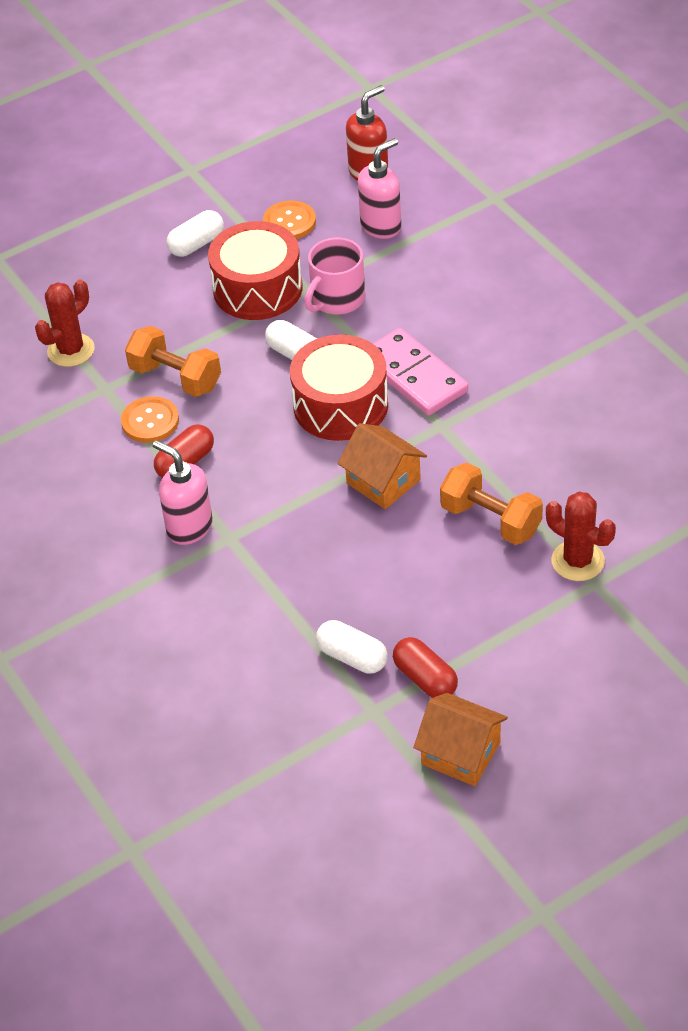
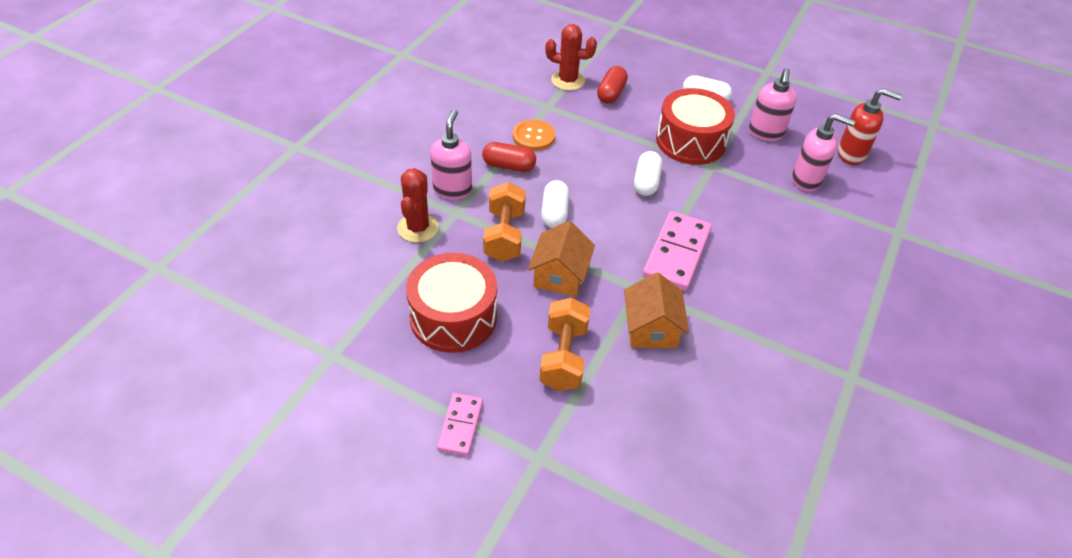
camera: 55 degrees right, 0 degrees up
orange dumbbell [125,326,221,397] -> orange dumbbell moved to [483,182,526,262]
orange button [263,201,316,239] -> pink soap dispenser [749,68,797,141]
red drum [290,334,388,441] -> red drum moved to [406,253,497,353]
pink mug [304,238,365,315] -> none
white capsule [316,620,388,674] -> white capsule moved to [541,180,569,228]
red capsule [393,637,458,698] -> red capsule moved to [597,66,628,104]
orange house [413,693,508,786] -> orange house moved to [624,272,689,348]
red cactus [546,491,616,581] -> red cactus moved to [397,168,439,243]
none -> pink domino [437,393,483,456]

